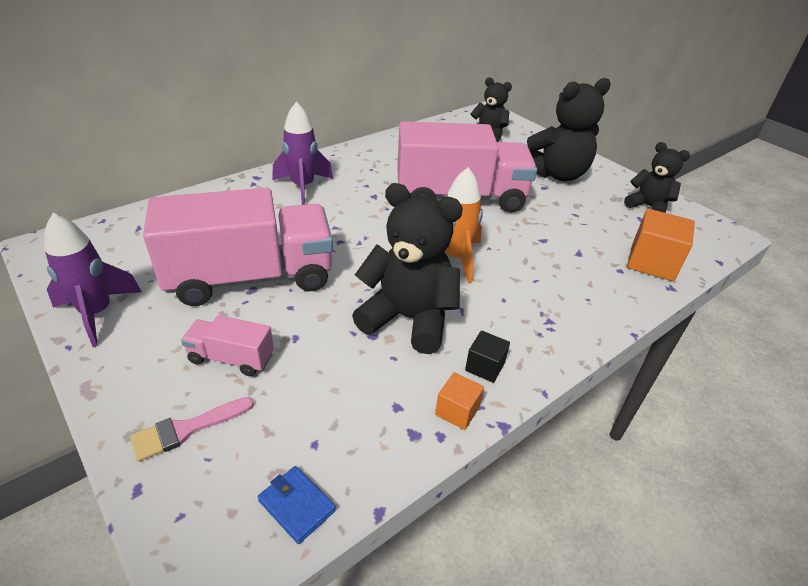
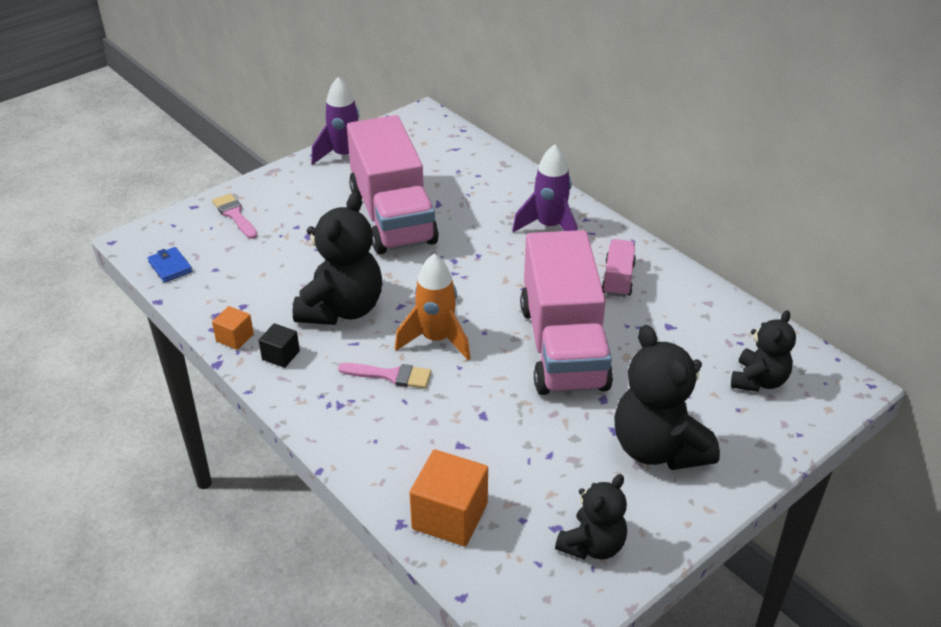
camera: 90 degrees right, 0 degrees up
pink truck [181,315,274,376] -> pink truck moved to [602,239,636,297]
blue wallet [258,466,336,544] -> blue wallet turned 75 degrees counterclockwise [147,247,192,283]
none -> pink brush [338,363,431,389]

